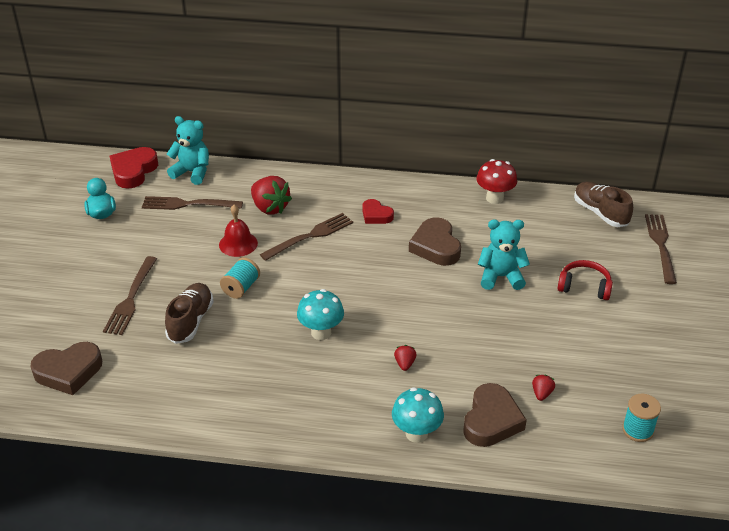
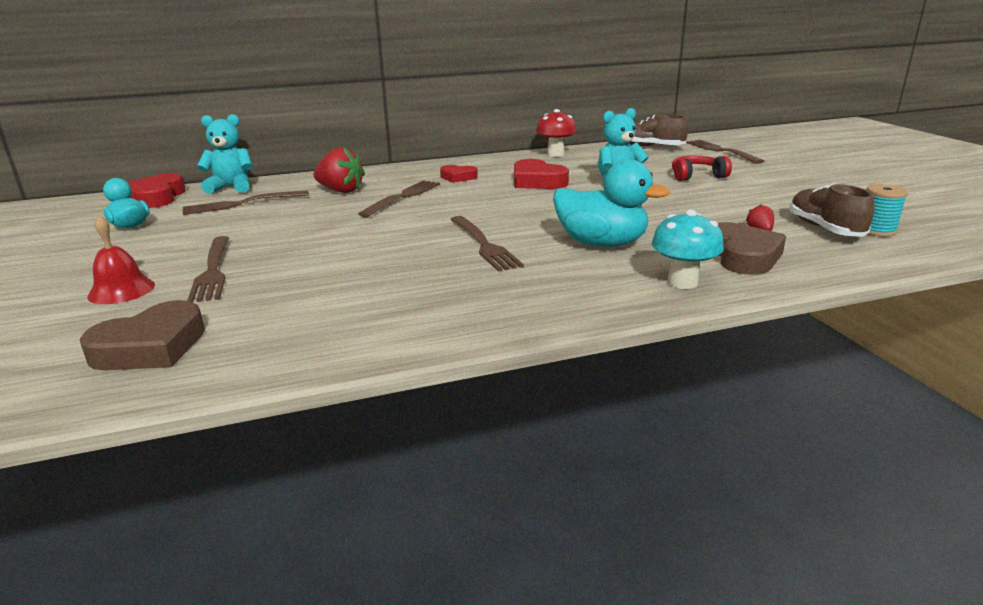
camera: 25 degrees left, 15 degrees down
brown shoe [165,283,214,344] -> brown shoe moved to [789,183,875,237]
red bell [219,205,258,257] -> red bell moved to [87,215,155,304]
turquoise spool [220,258,260,299] -> none
turquoise mushroom [297,289,344,340] -> brown fork [450,216,524,272]
red strawberry [394,345,417,371] -> turquoise duck [553,159,670,247]
brown heart [409,217,461,266] -> red heart [514,159,569,189]

